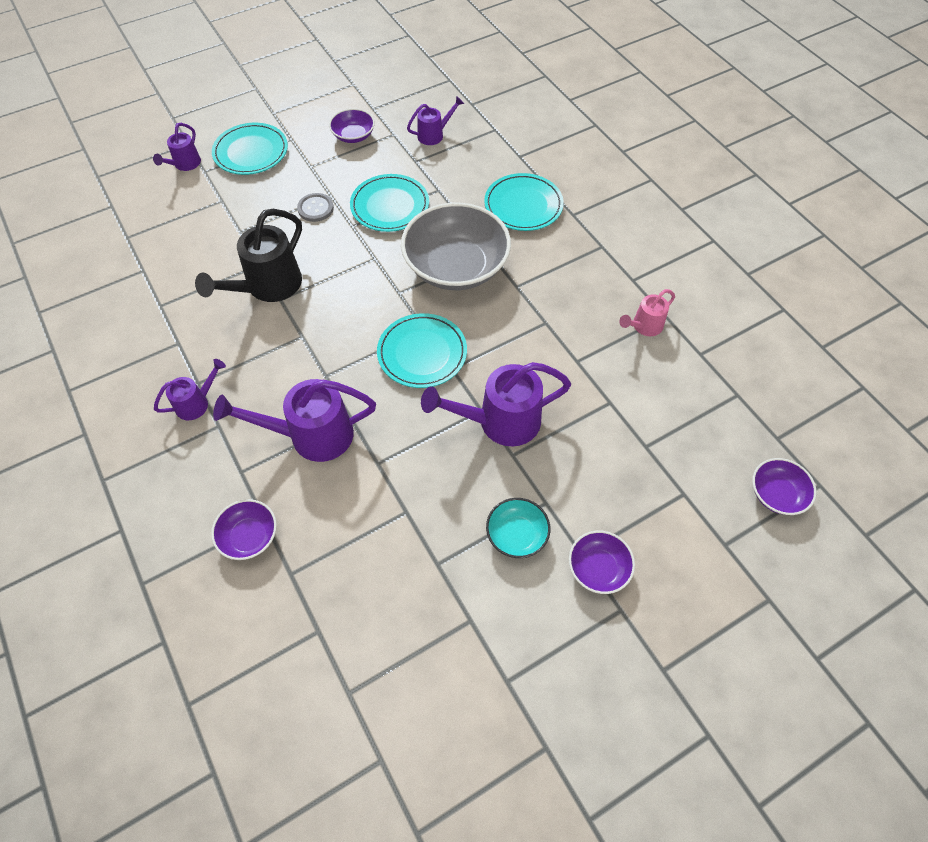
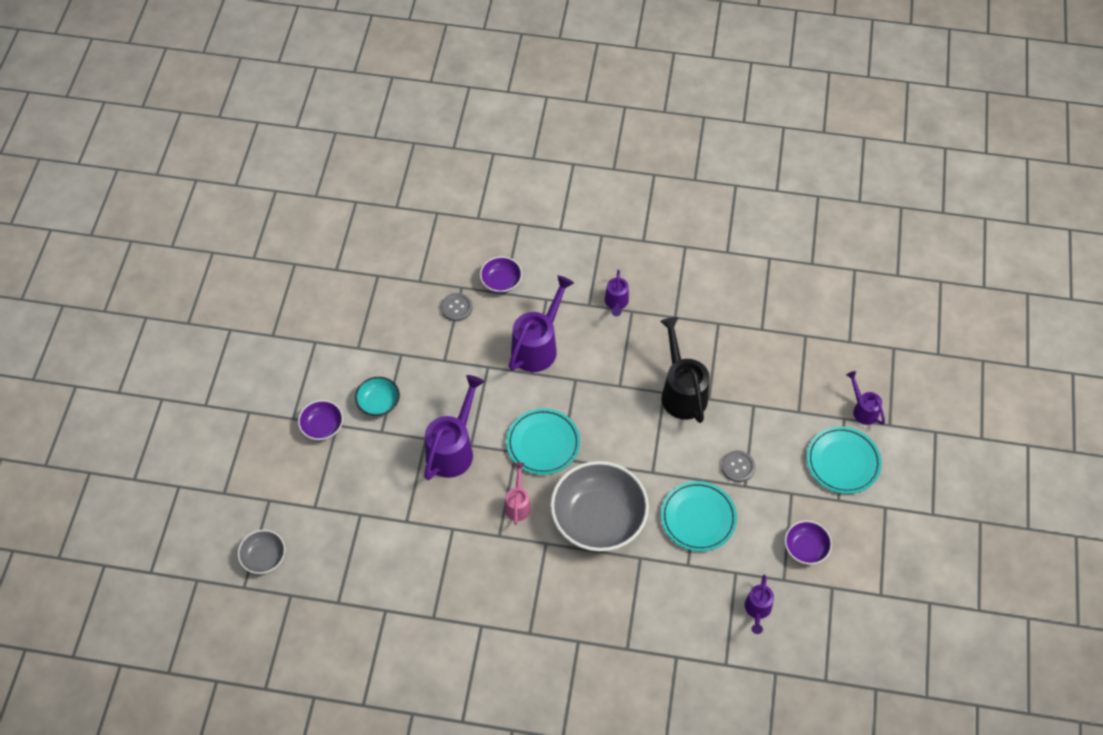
camera: 130 degrees right, 0 degrees up
turquoise plate [484,173,564,231] -> none
pink watering can [619,289,675,336] -> pink watering can moved to [505,462,531,525]
purple bowl [752,458,816,515] -> grey bowl [238,530,285,574]
none -> grey button [441,293,473,321]

